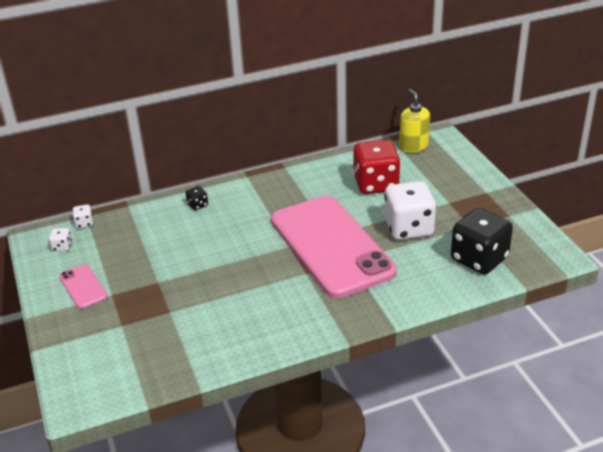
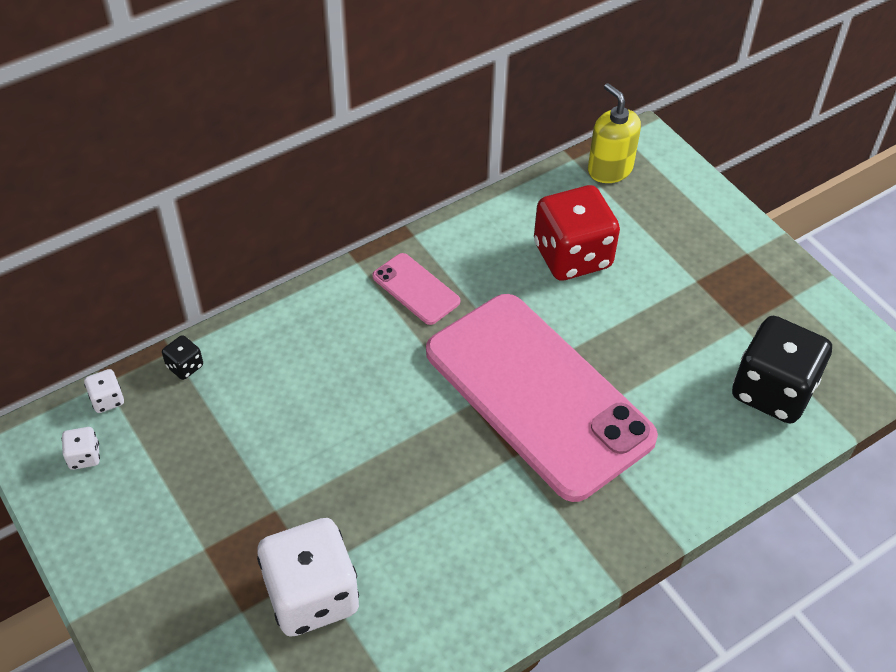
camera: 15 degrees left, 15 degrees up
pink phone [59,264,108,309] -> pink phone moved to [372,253,460,325]
black dice [186,186,208,210] -> black dice moved to [162,335,203,380]
white dice [384,181,436,240] -> white dice moved to [257,518,359,637]

